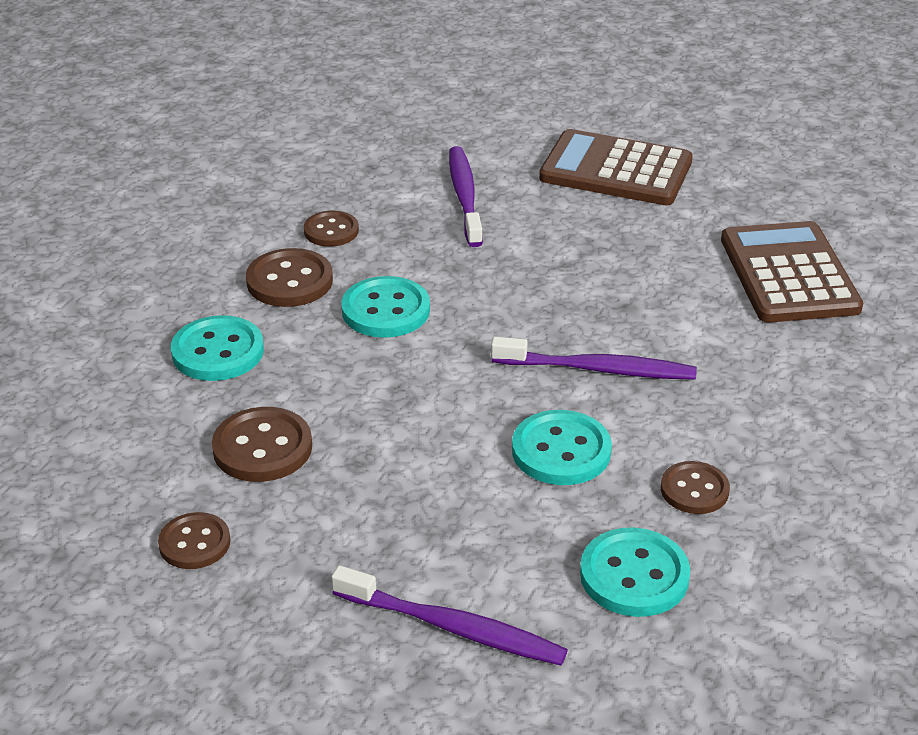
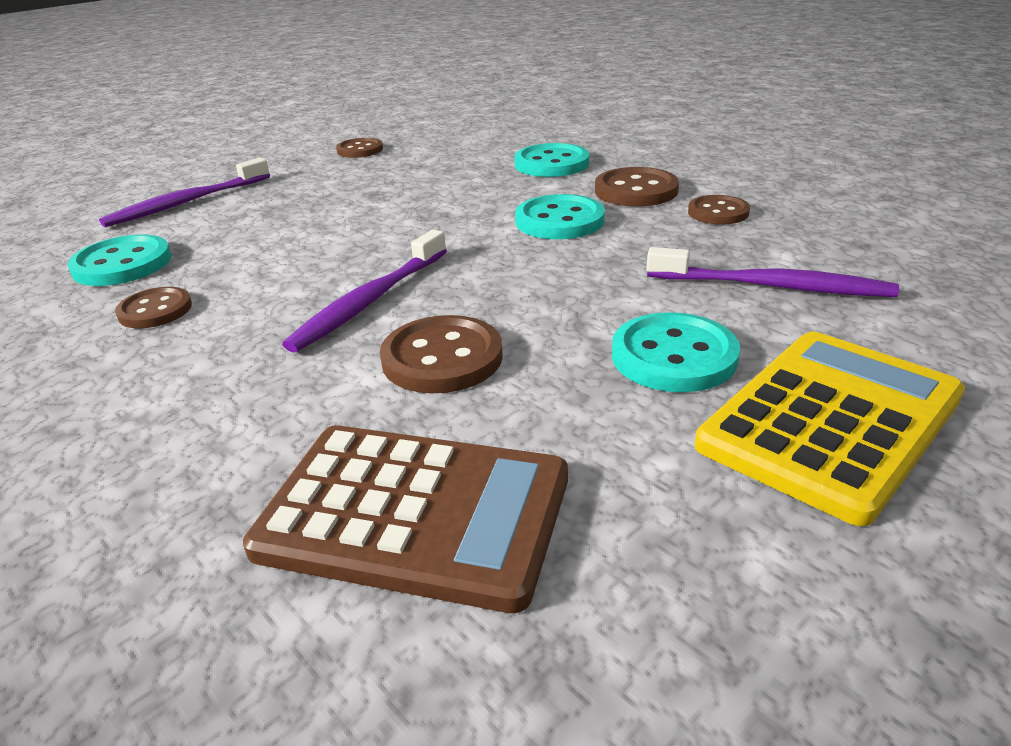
camera: 115 degrees right, 5 degrees down
brown button [212,407,312,482] -> brown button moved to [380,315,503,393]
turquoise button [512,410,612,485] -> turquoise button moved to [612,312,740,392]
brown calculator [539,129,693,205] -> yellow calculator [695,332,965,526]

